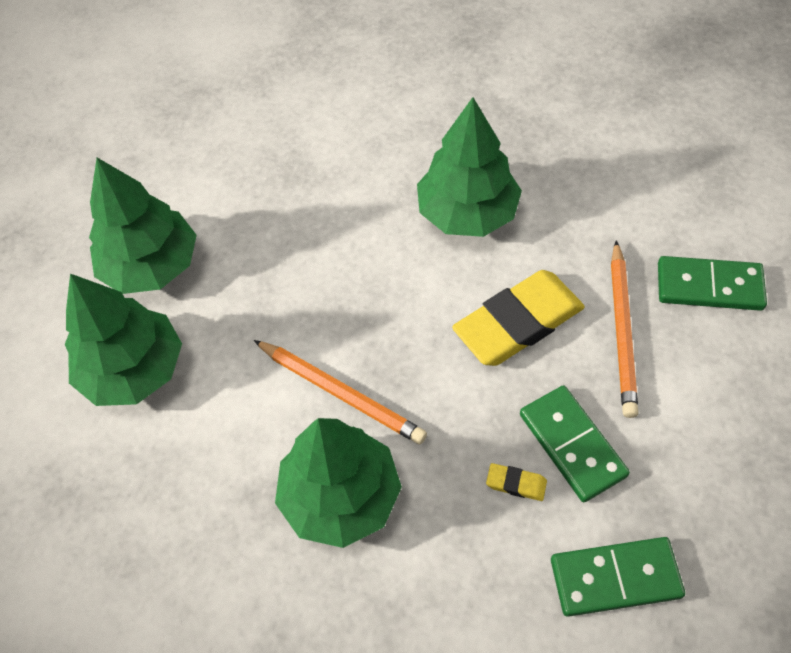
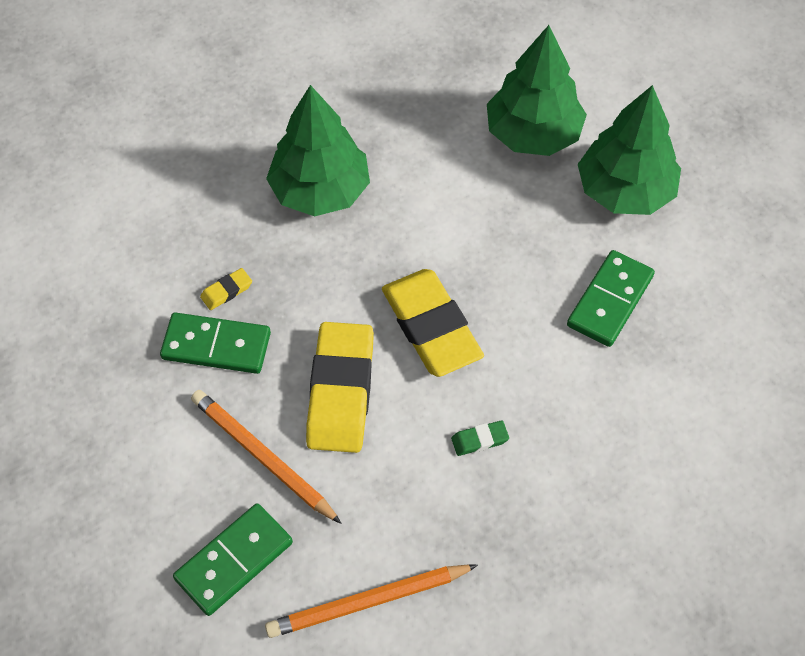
camera: 125 degrees right, 0 degrees up
orange pencil [254,340,427,445] -> orange pencil moved to [265,564,478,638]
green tree [417,97,522,237] -> green eraser [451,420,509,456]
green domino [551,537,685,617] -> green domino moved to [567,250,655,347]
none -> yellow eraser [382,269,484,377]

